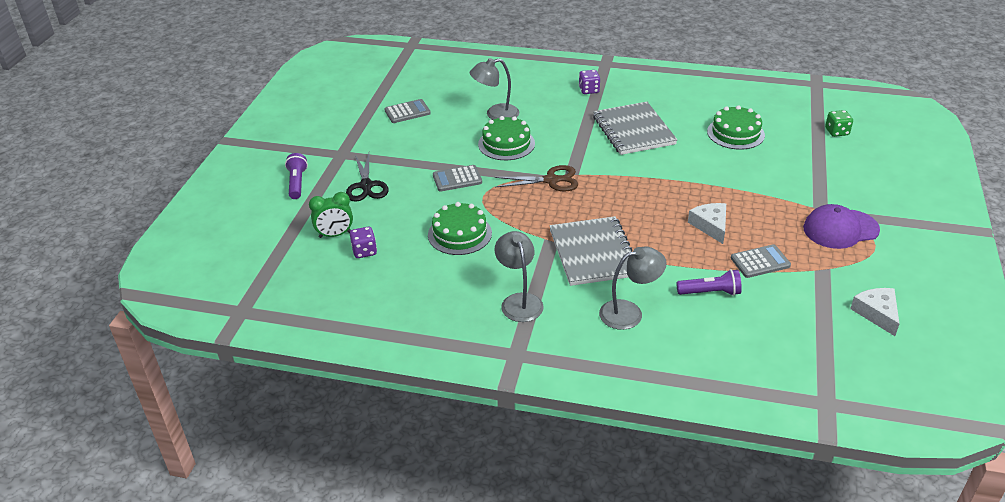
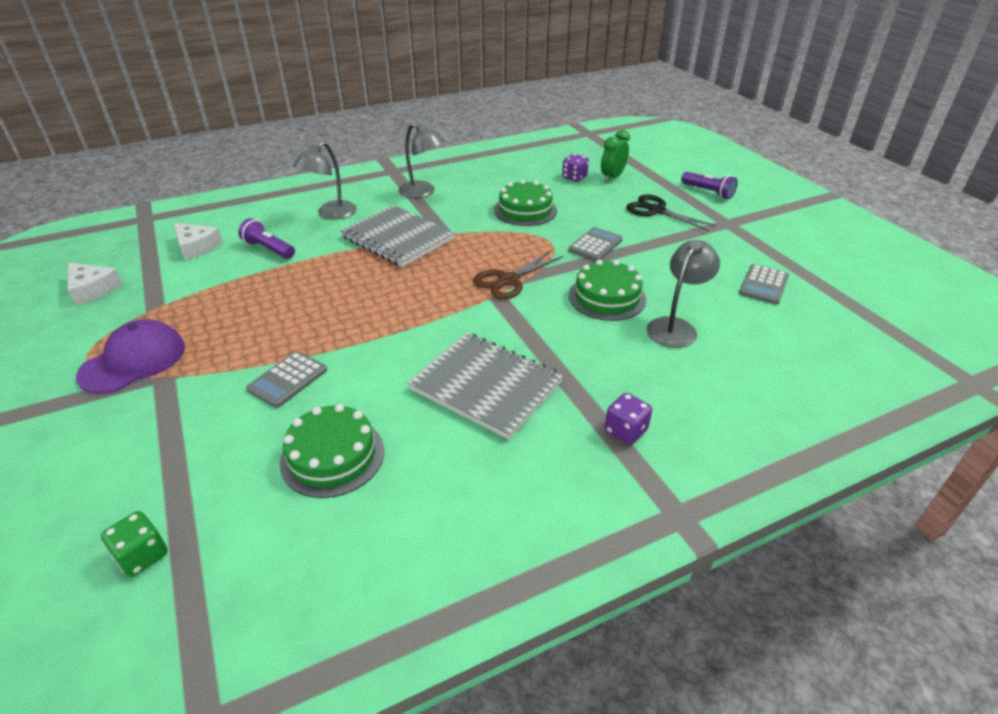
camera: 140 degrees right, 0 degrees up
purple flashlight [677,269,742,296] -> purple flashlight turned 75 degrees clockwise [238,218,295,259]
white cheese [688,203,726,244] -> white cheese moved to [173,223,223,260]
grey calculator [731,244,791,278] -> grey calculator moved to [246,351,327,408]

